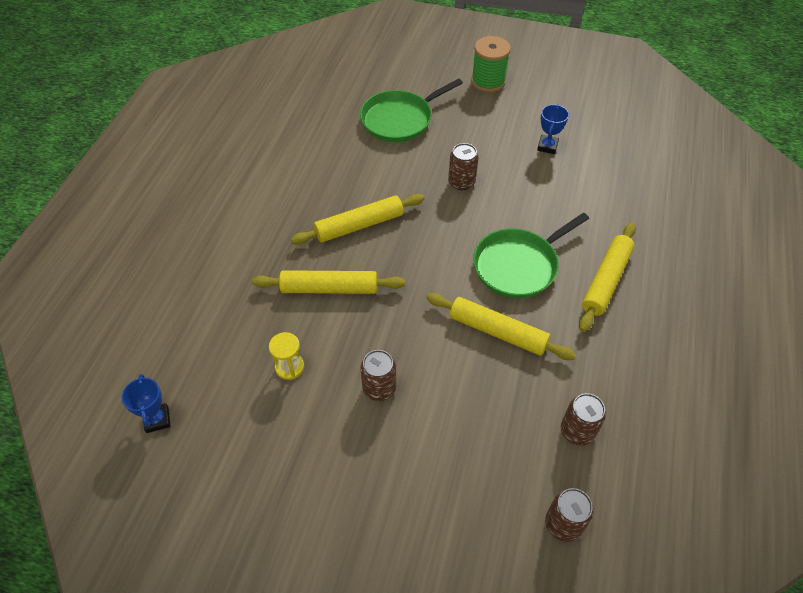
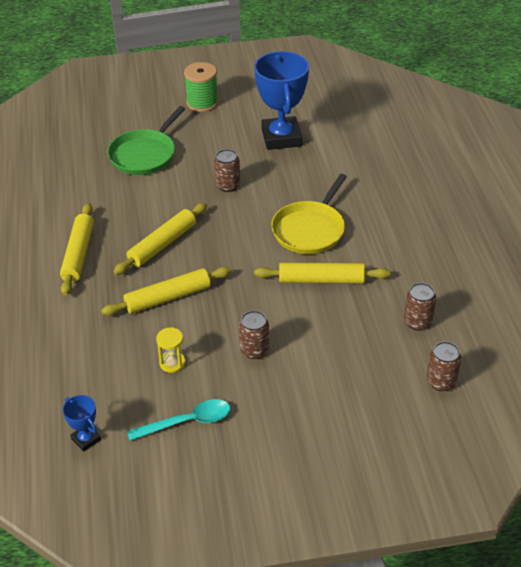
camera: 25 degrees left, 10 degrees down
green pan [473,213,589,298] -> yellow pan [271,174,347,254]
blue trophy [537,104,569,154] -> blue trophy [254,51,309,150], size x2.21
yellow rolling pin [579,222,636,332] -> yellow rolling pin moved to [60,203,94,296]
none -> turquoise spoon [127,399,231,441]

